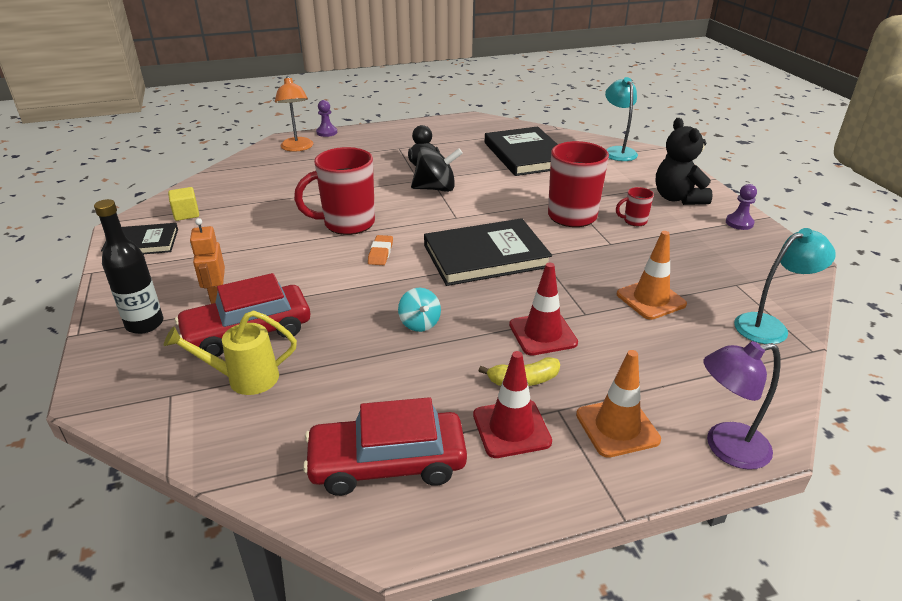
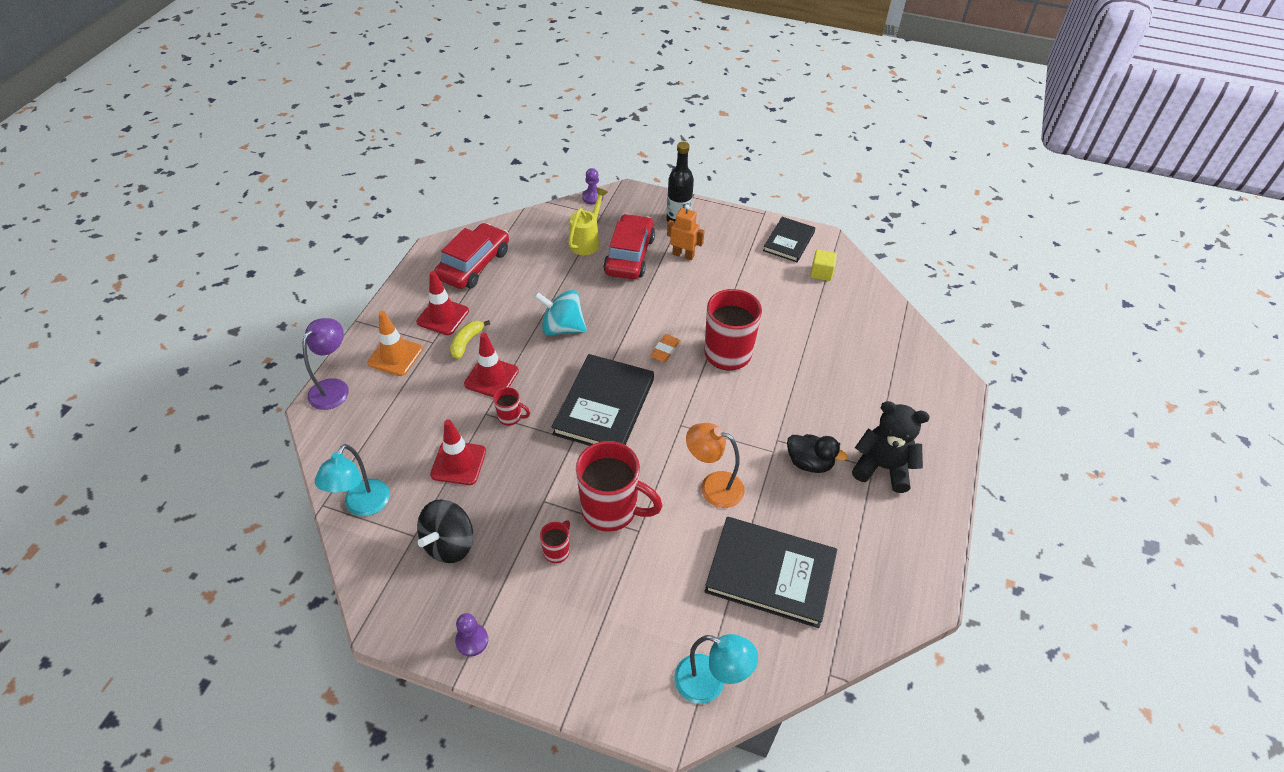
camera: 125 degrees right, 15 degrees up
orange lamp [275,76,313,152] -> orange lamp moved to [686,423,745,508]
purple pawn [316,100,337,137] -> purple pawn moved to [582,168,603,205]
orange eraser [368,235,393,265] -> orange eraser turned 75 degrees clockwise [650,334,680,362]
turquoise spinning top [398,288,441,332] -> turquoise spinning top [534,290,587,335], size x1.62
black spinning top [411,146,463,192] -> black spinning top moved to [417,500,473,563]
orange traffic cone [617,231,687,320] -> red traffic cone [430,419,486,485]
black teddy bear [655,118,713,205] -> black teddy bear moved to [852,401,930,493]
none -> red mug [493,387,530,426]

